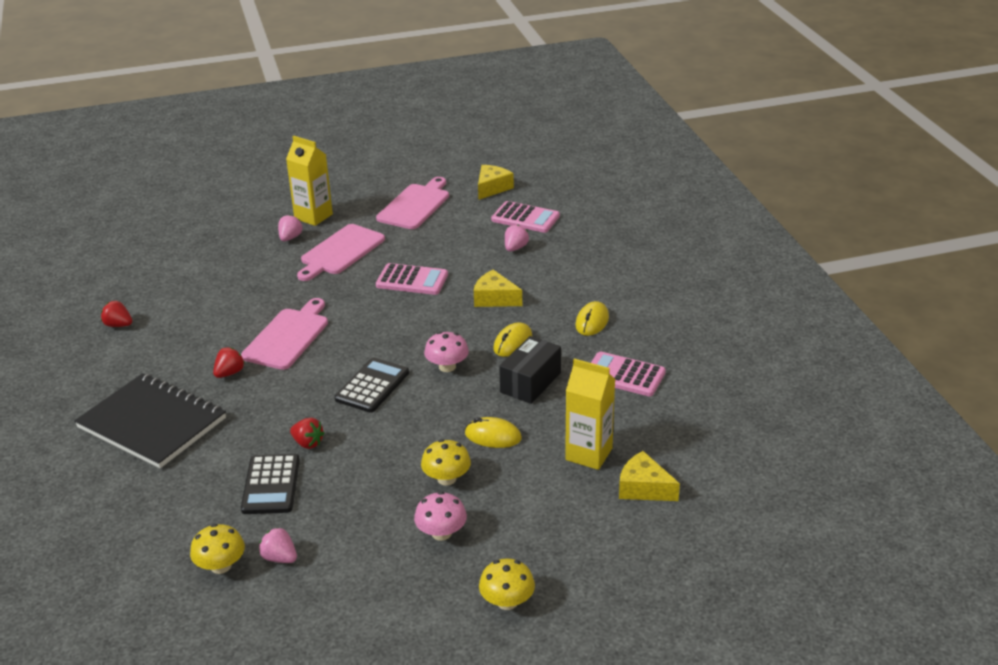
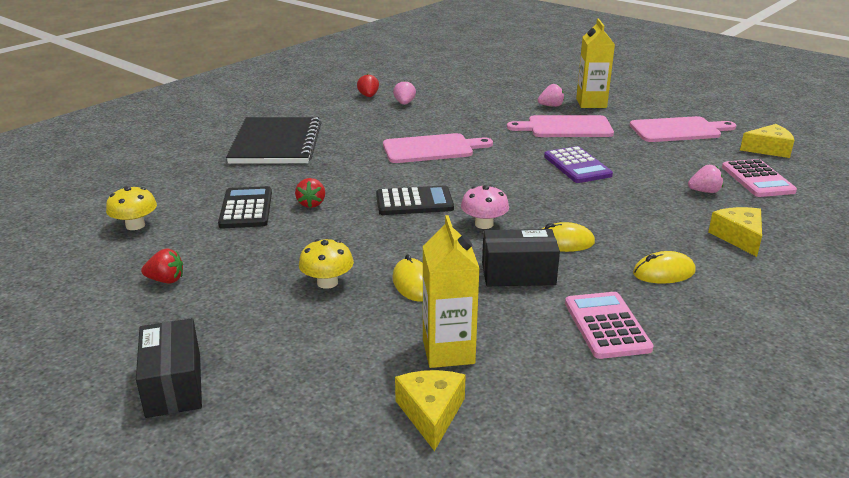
camera: 55 degrees right, 5 degrees down
red strawberry [213,347,245,378] -> red strawberry moved to [141,249,183,284]
black calculator [241,454,300,514] -> black calculator turned 120 degrees clockwise [218,186,272,228]
pink strawberry [259,527,297,563] -> pink strawberry moved to [393,81,416,105]
pink calculator [376,263,448,295] -> purple calculator [544,146,613,183]
pink mushroom [414,491,467,541] -> none
yellow cheese [474,270,522,307] -> yellow cheese moved to [708,207,762,257]
yellow mushroom [479,558,535,610] -> black box [136,318,202,418]

